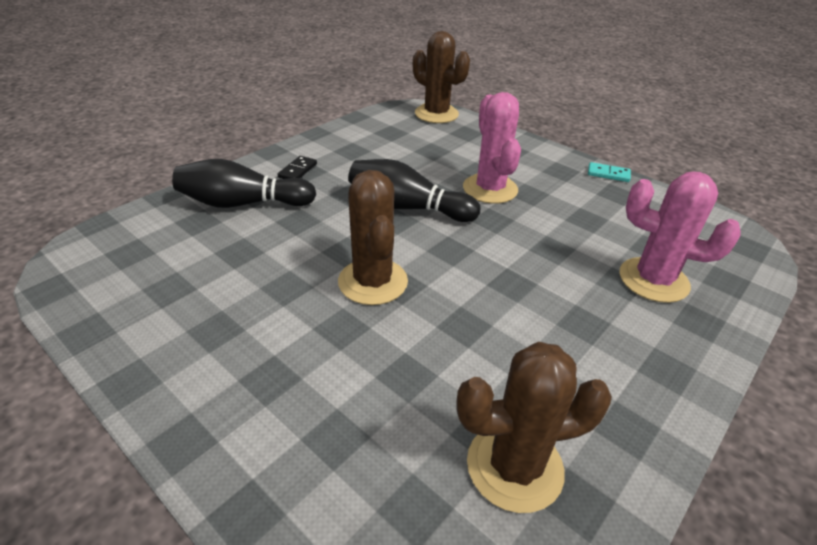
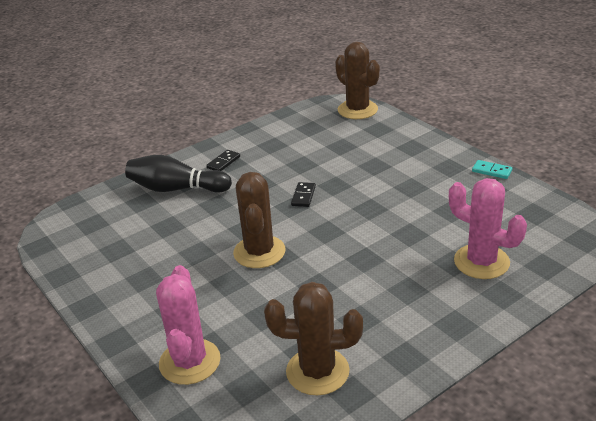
camera: 15 degrees right, 5 degrees down
black bowling pin [348,159,480,222] -> black domino [291,182,316,207]
pink cactus [463,92,521,204] -> pink cactus moved to [156,265,220,385]

